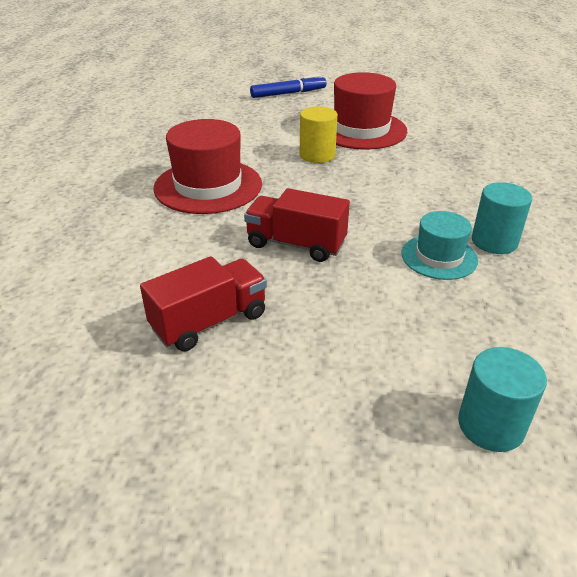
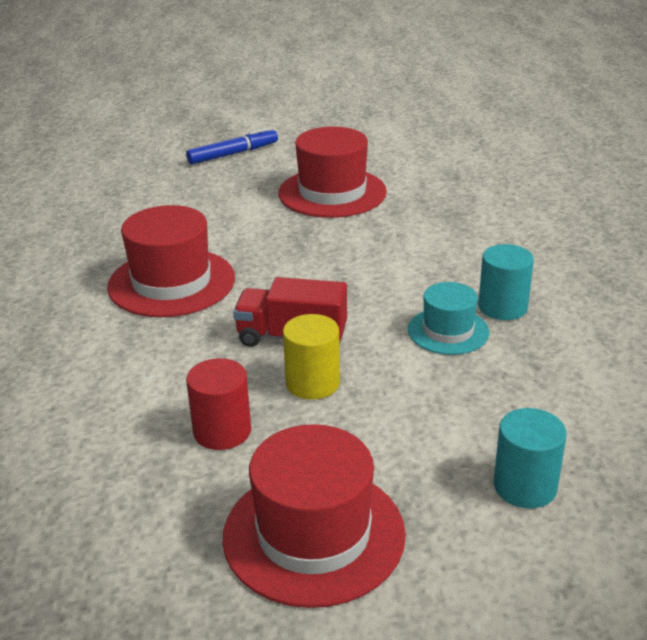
camera: 10 degrees left, 5 degrees down
red truck [140,256,267,351] -> red cylinder [186,358,251,450]
yellow cylinder [300,106,338,163] -> yellow cylinder moved to [283,314,340,400]
none -> red hat [223,424,406,608]

